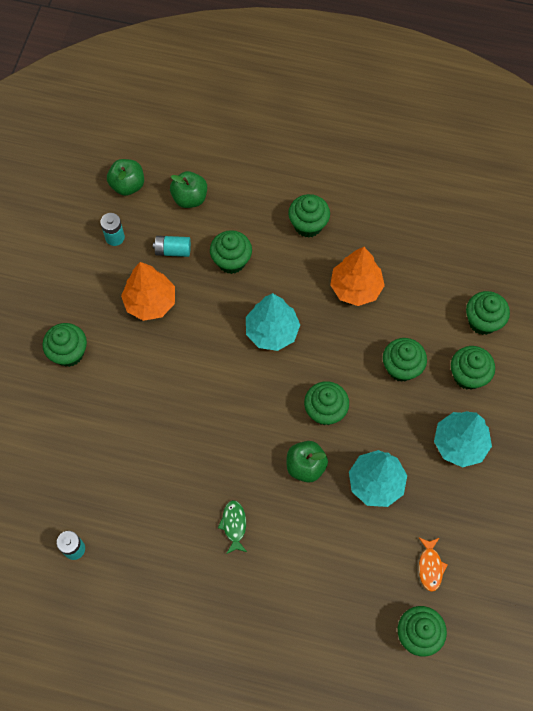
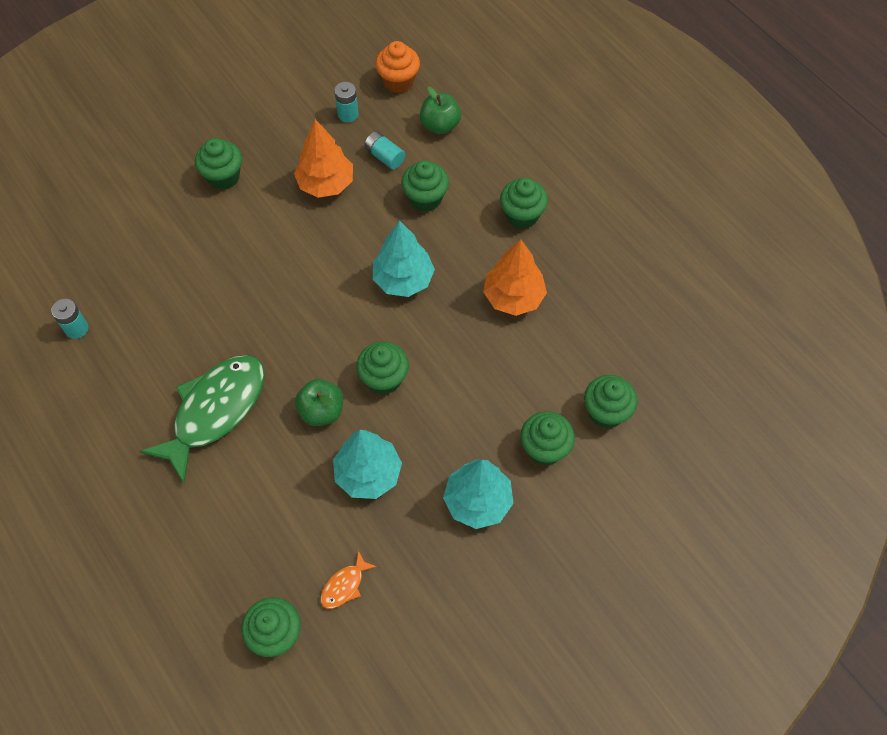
camera: 40 degrees right, 5 degrees down
green apple [107,159,144,196] -> orange cupcake [375,41,420,93]
green fish [218,500,247,554] -> green fish [140,355,265,483], size x2.41
green cupcake [383,338,427,382] -> none

